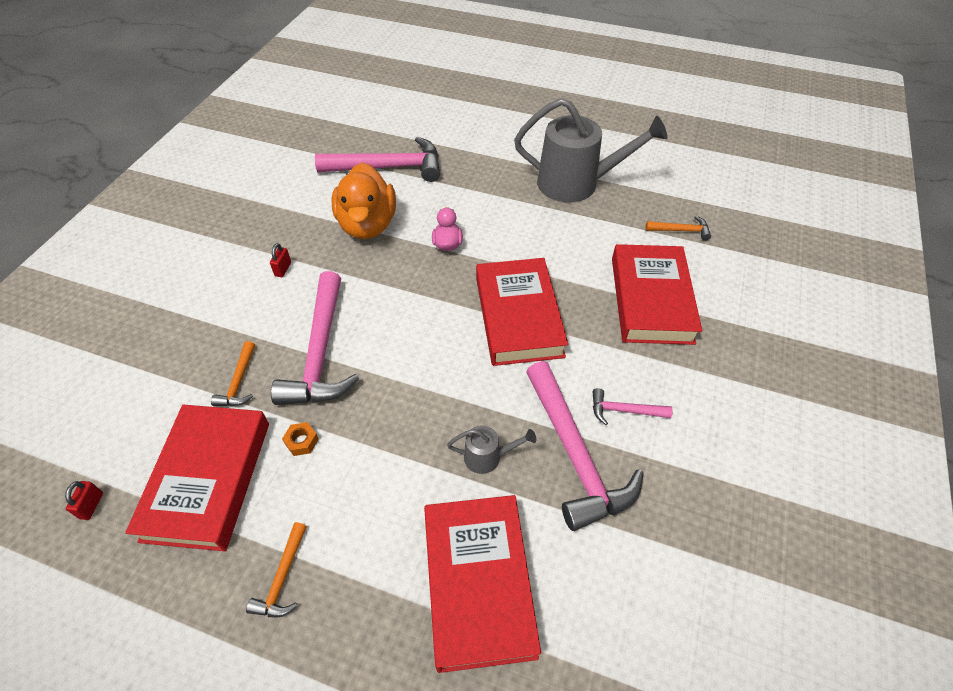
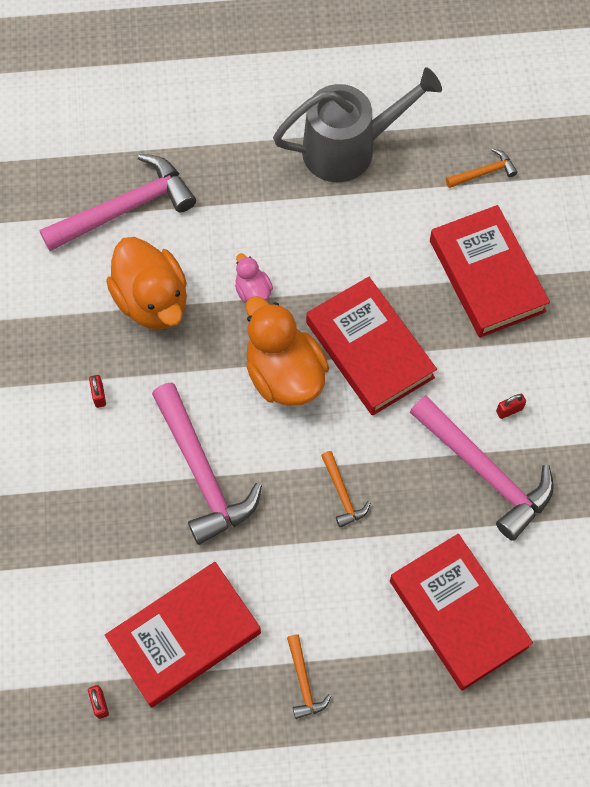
camera: 25 degrees left, 15 degrees up
red book [125,405,269,551] -> red book turned 75 degrees clockwise [105,562,261,708]
orange hammer [211,341,255,406] -> orange hammer moved to [321,451,371,528]
orange nut [282,422,319,456] -> none
grey watering can [447,425,536,474] -> none
pink hammer [592,388,673,425] -> red padlock [496,394,526,419]
none -> orange duck [246,296,329,406]

